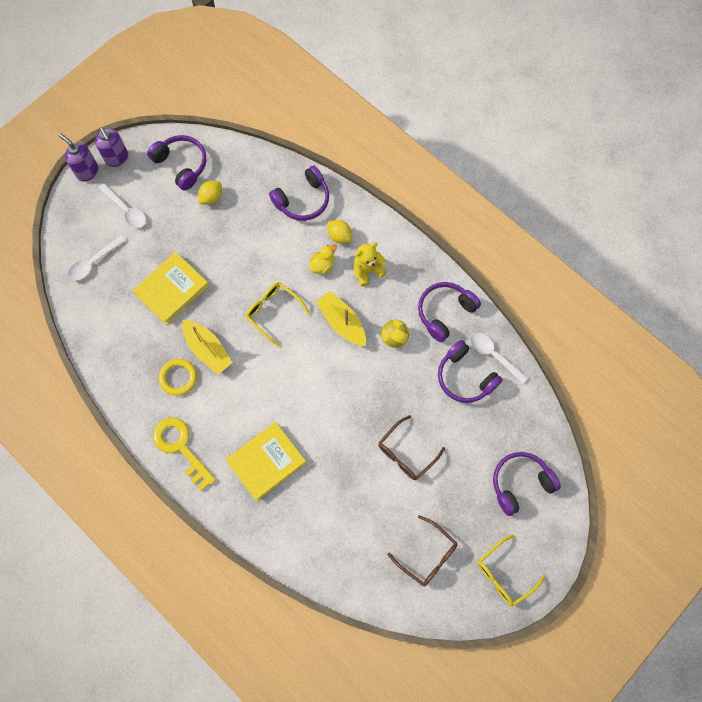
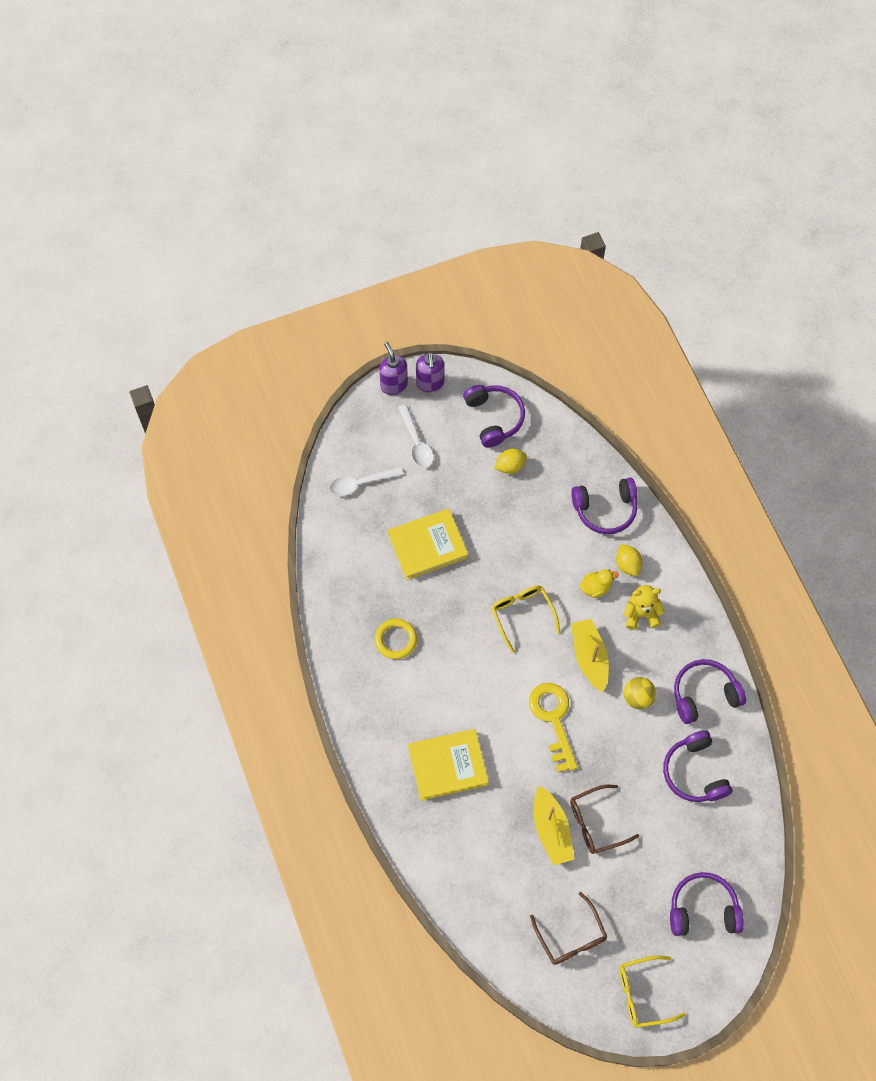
camera: 25 degrees right, 5 degrees down
yellow key [153,417,216,491] -> yellow key moved to [529,683,578,772]
yellow boat [182,320,233,374] -> yellow boat moved to [534,786,574,866]
white spoon [470,332,528,384] -> none

